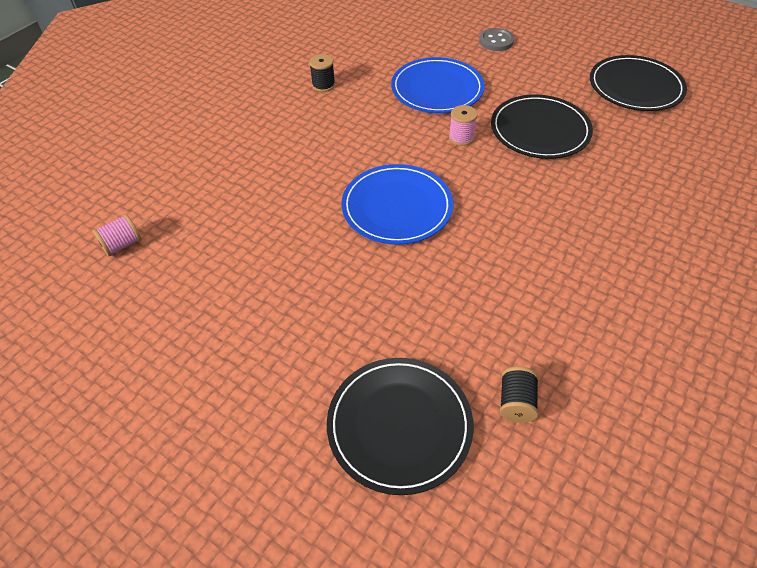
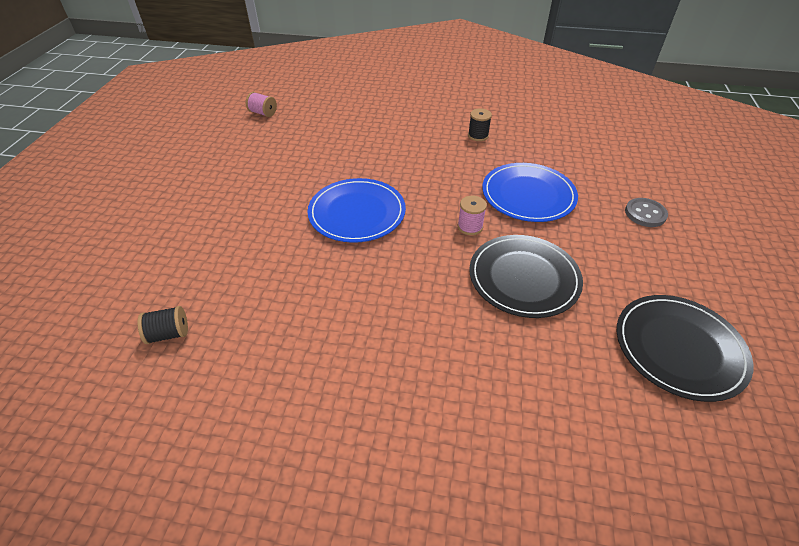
camera: 65 degrees right, 5 degrees down
black plate [327,358,474,495] -> none

